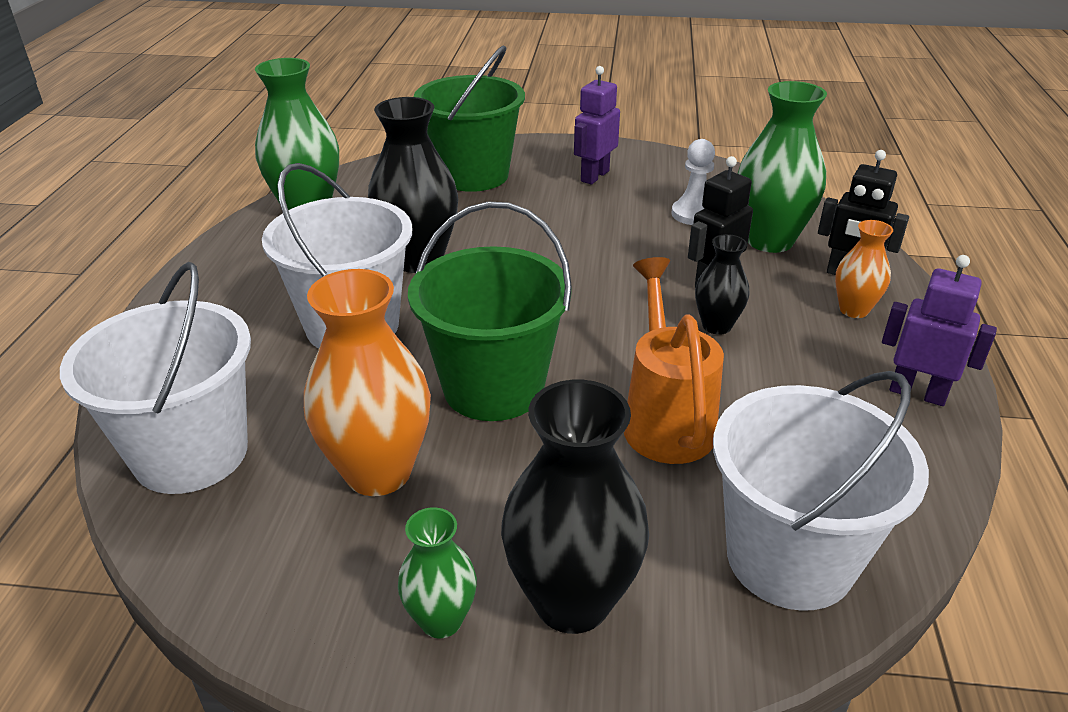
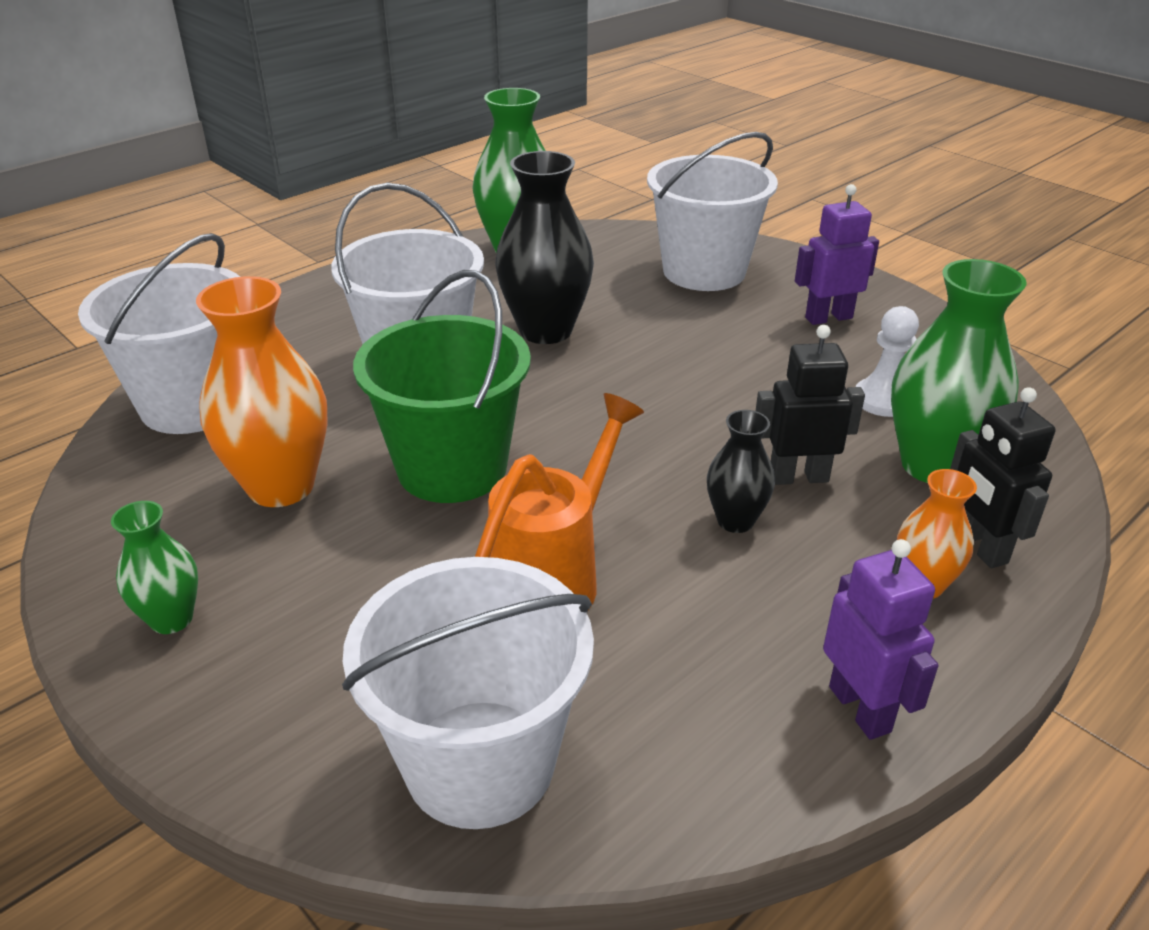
camera: 40 degrees right, 0 degrees up
green bucket [414,45,525,192] -> white bucket [647,132,778,291]
black vase [501,380,649,634] -> none

